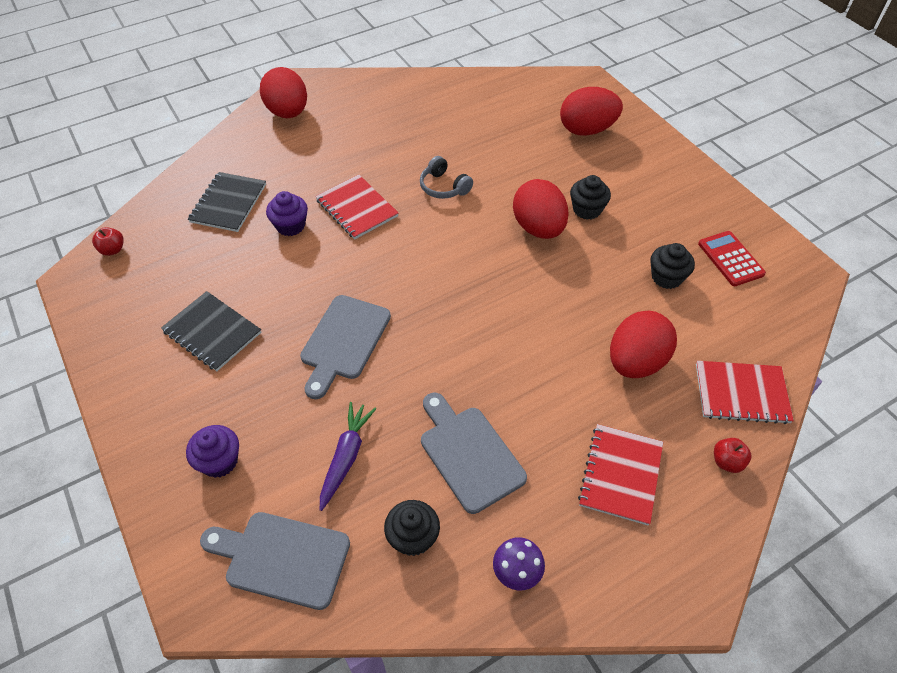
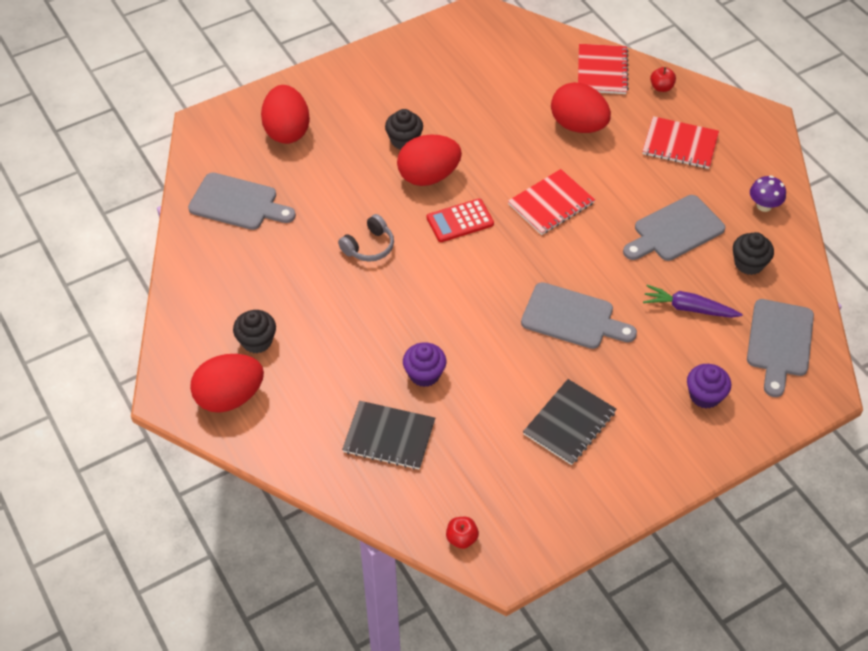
camera: 90 degrees left, 0 degrees up
red notebook [315,175,398,239] -> red notebook moved to [508,169,595,235]
black cupcake [650,243,695,289] -> black cupcake moved to [233,310,276,354]
red calculator [698,231,766,286] -> red calculator moved to [427,199,494,242]
none -> grey cutting board [188,172,296,230]

